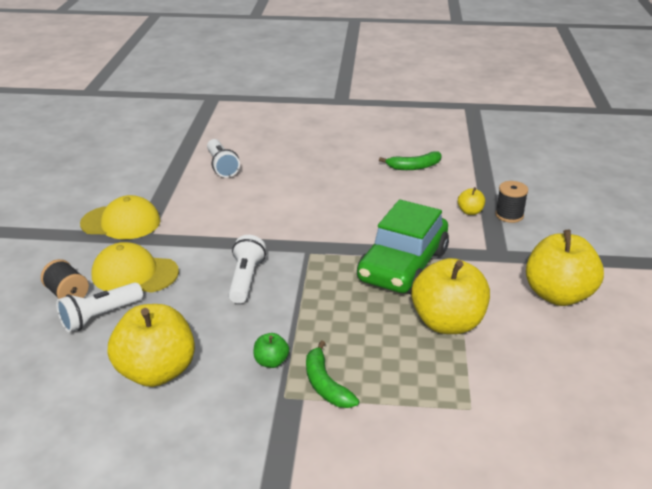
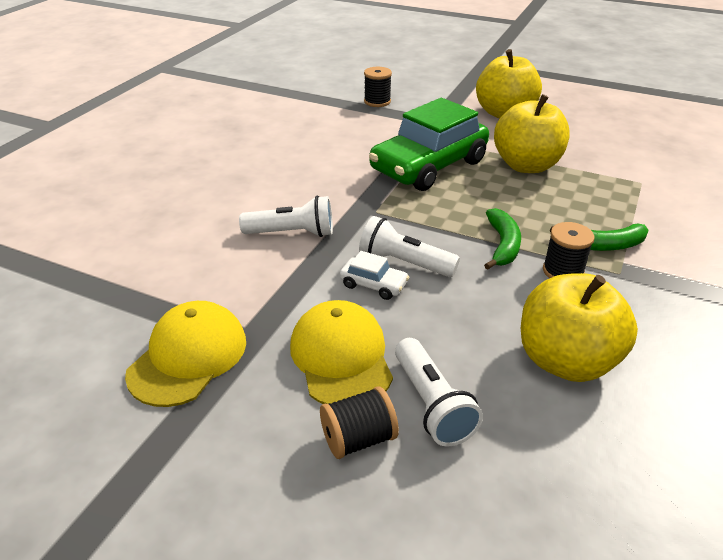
camera: 70 degrees left, 5 degrees up
yellow cap [92,242,179,293] -> yellow cap turned 135 degrees clockwise [290,300,393,404]
white flashlight [207,139,240,178] -> white flashlight moved to [239,196,333,237]
green apple [253,333,289,368] -> black spool [543,222,594,278]
green car [357,200,449,294] -> green car turned 90 degrees clockwise [369,98,489,191]
green banana [379,151,442,170] -> green banana moved to [484,208,521,269]
yellow apple [458,187,485,215] -> none
none -> white car [340,251,409,300]

